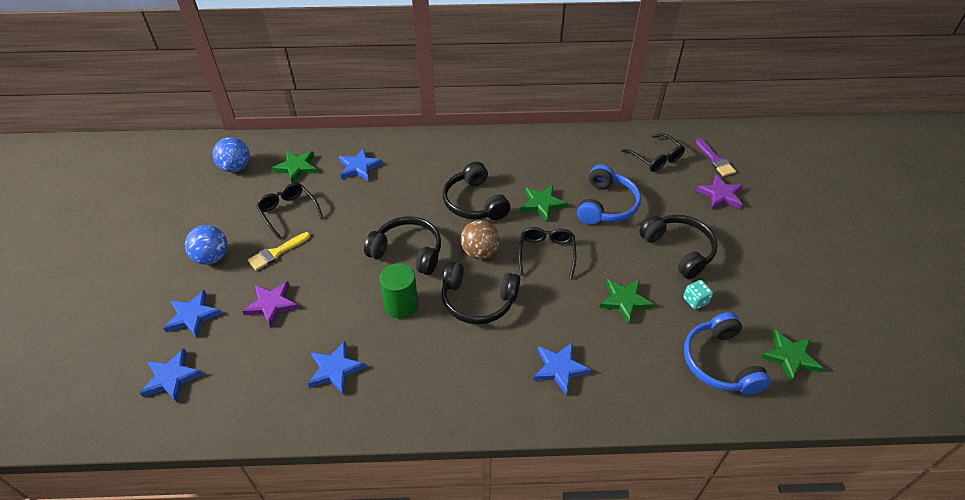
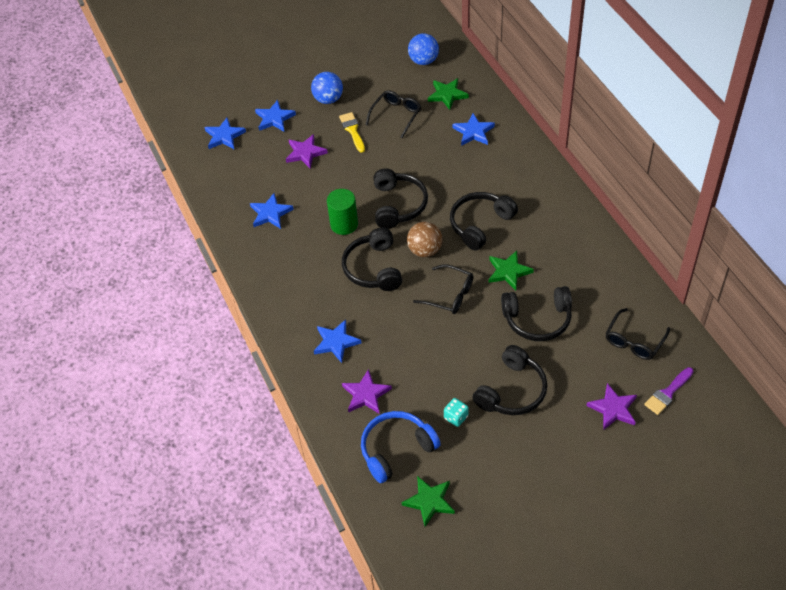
camera: 70 degrees right, 5 degrees up
yellow brush [248,232,310,271] -> yellow brush turned 45 degrees clockwise [339,112,365,153]
black glasses [518,227,576,279] -> black glasses turned 45 degrees clockwise [413,264,473,314]
blue headphones [577,164,641,224] -> black headphones [501,286,572,341]
green star [599,279,654,324] -> none
none -> purple star [342,369,392,413]

